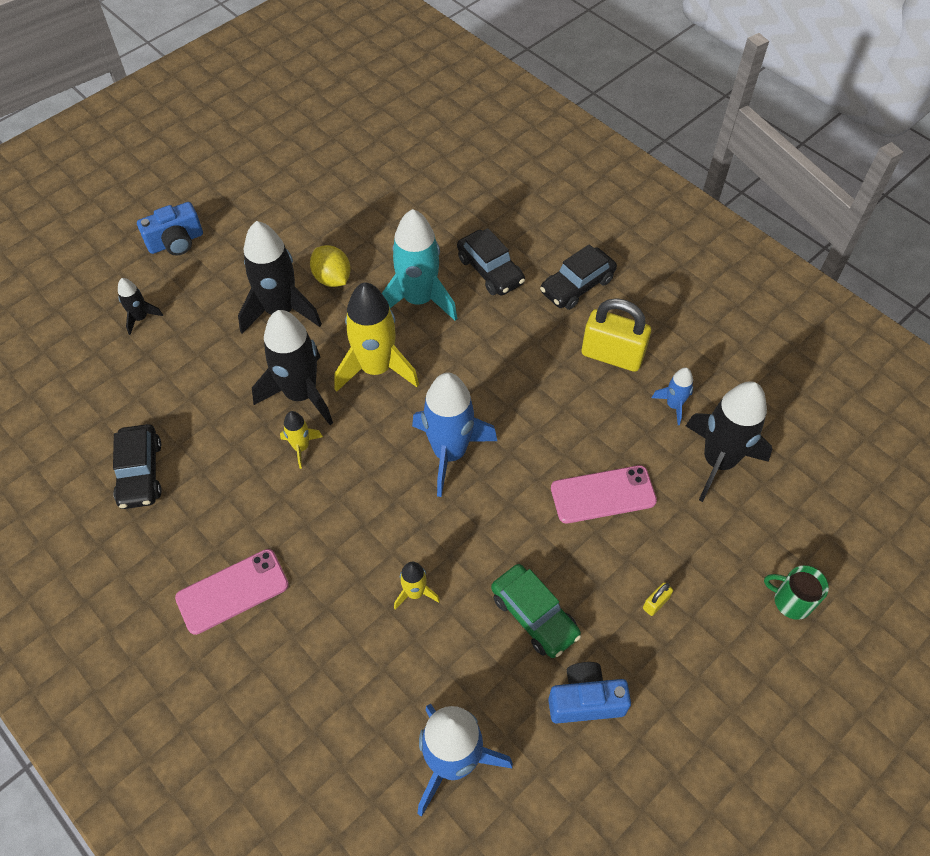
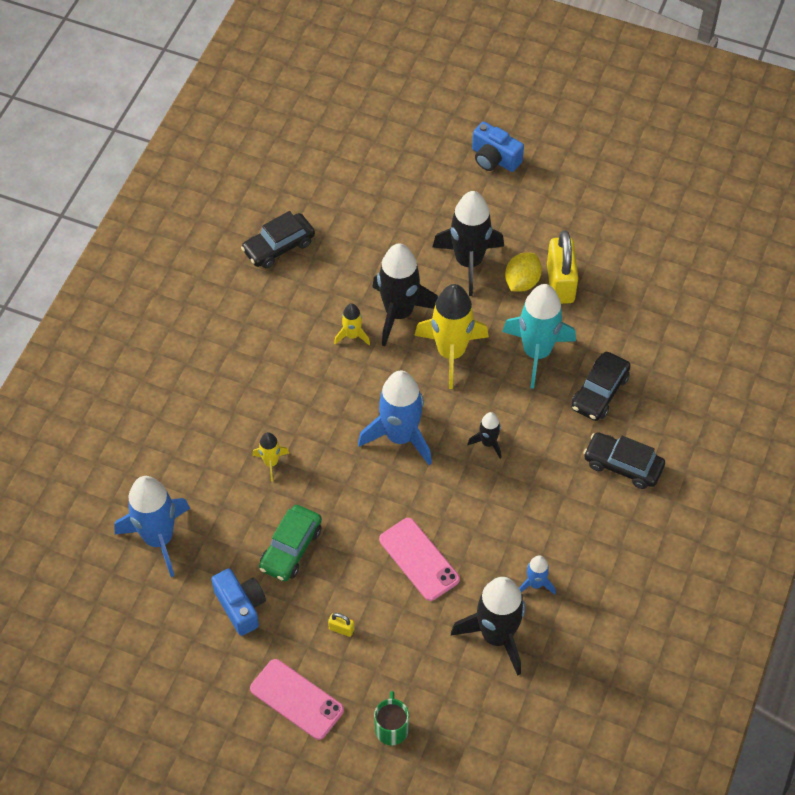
camera: 65 degrees right, 0 degrees up
black rocket [118,278,163,335] -> black rocket moved to [468,412,502,459]
pink phone [175,549,289,635] -> pink phone moved to [250,659,344,740]
yellow padlock [582,298,651,372] -> yellow padlock moved to [547,230,578,304]

